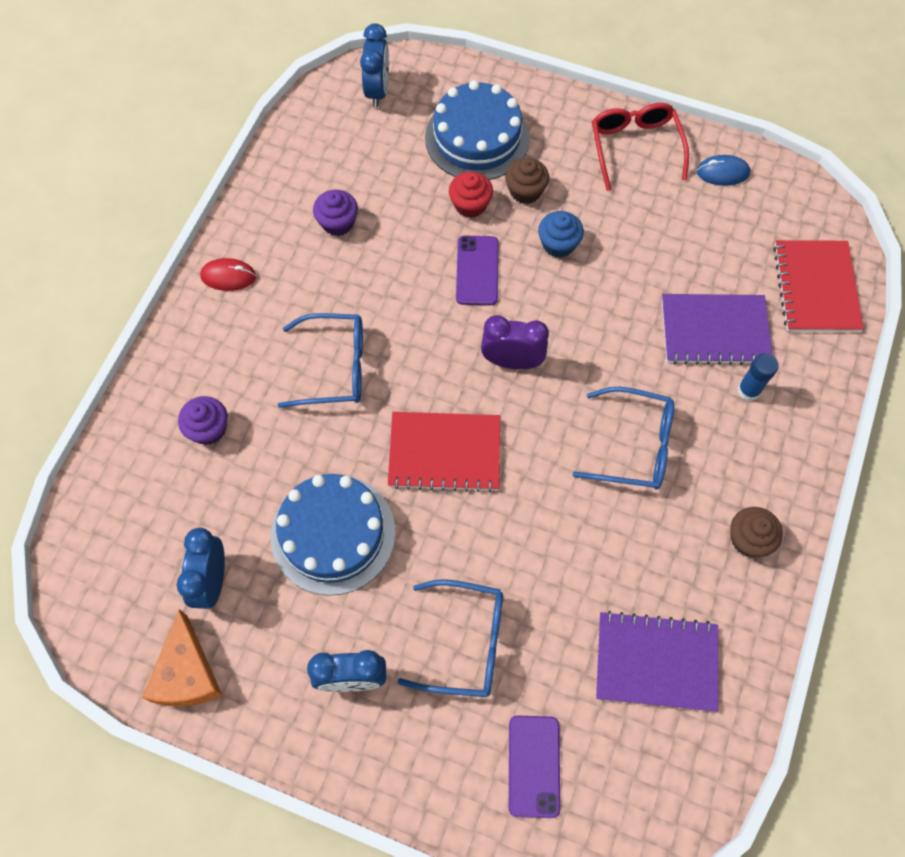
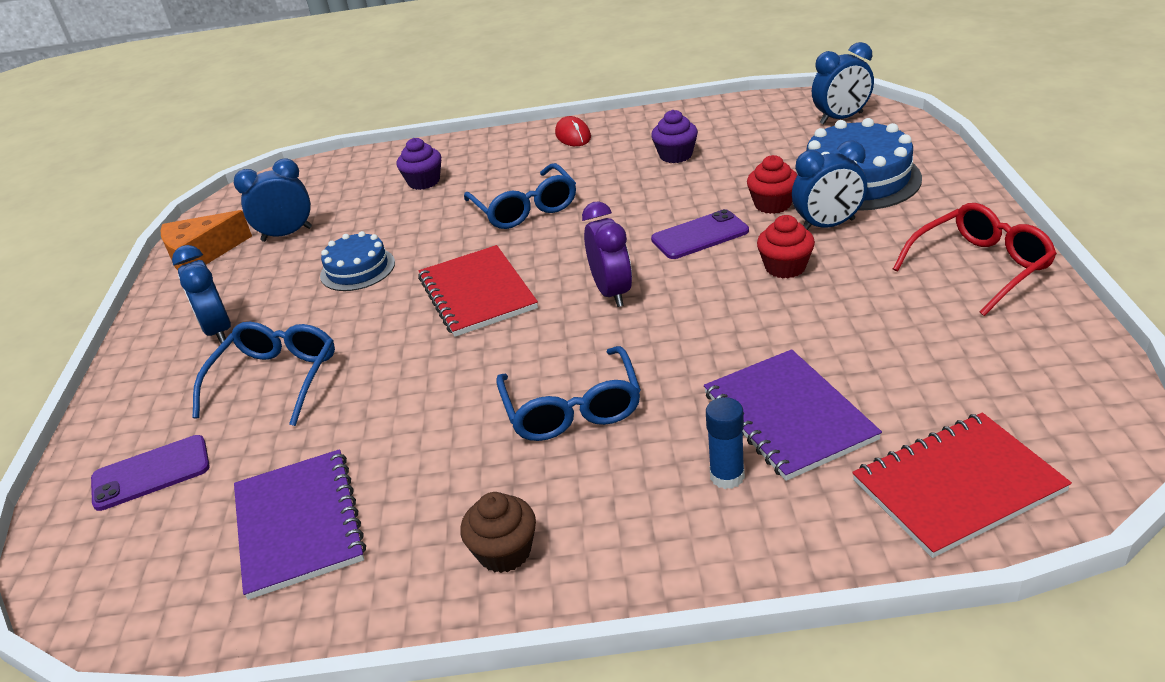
camera: 70 degrees right, 30 degrees down
blue cake [271,474,395,596] -> blue cake [320,231,395,291], size x0.60
blue glasses [397,579,503,697] -> blue glasses turned 150 degrees counterclockwise [192,322,335,426]
brown cupcake [505,158,549,204] -> blue clock [792,140,867,230]
blue cupcake [538,211,584,258] -> red cupcake [757,215,815,278]
blue mouse [697,155,750,186] -> none

